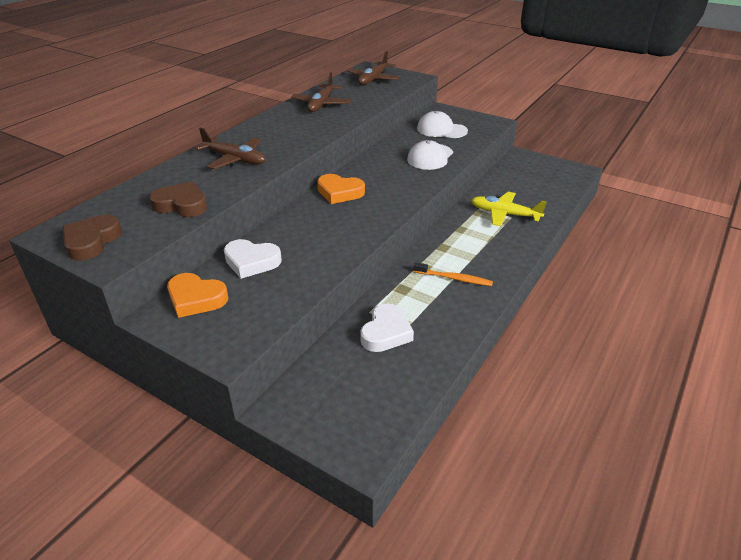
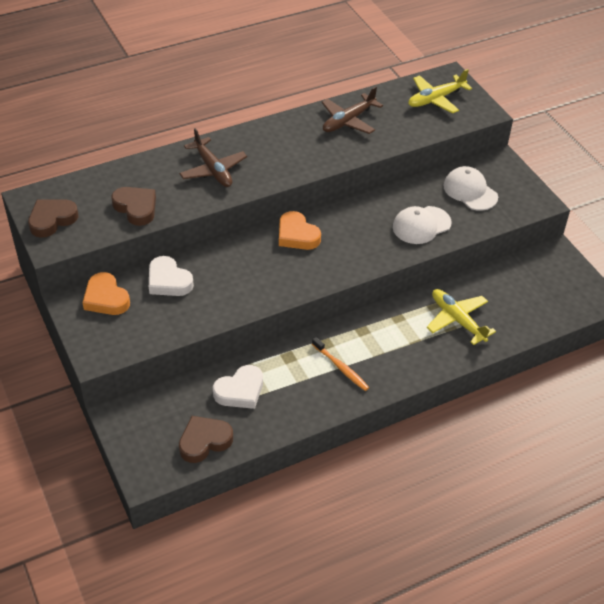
camera: 30 degrees right, 10 degrees up
brown plane [347,51,400,85] -> yellow plane [408,69,472,113]
none -> brown heart [179,416,233,463]

